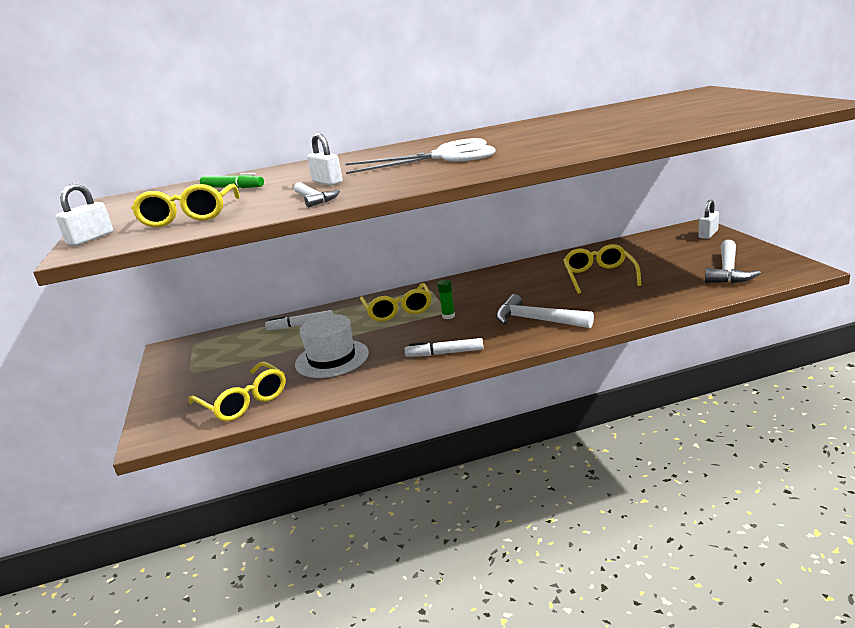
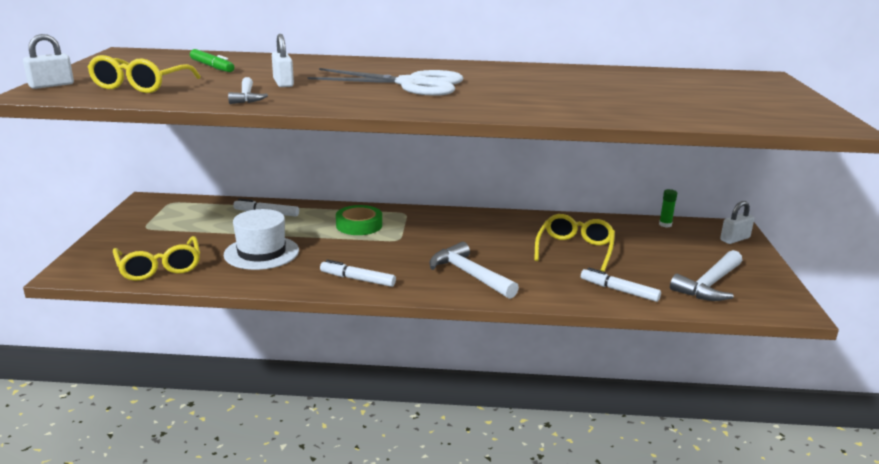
camera: 15 degrees right, 0 degrees up
yellow glasses [360,283,432,322] -> green tape [336,205,382,235]
green glue stick [438,280,455,319] -> green glue stick moved to [659,189,677,228]
none -> white marker [581,268,661,302]

